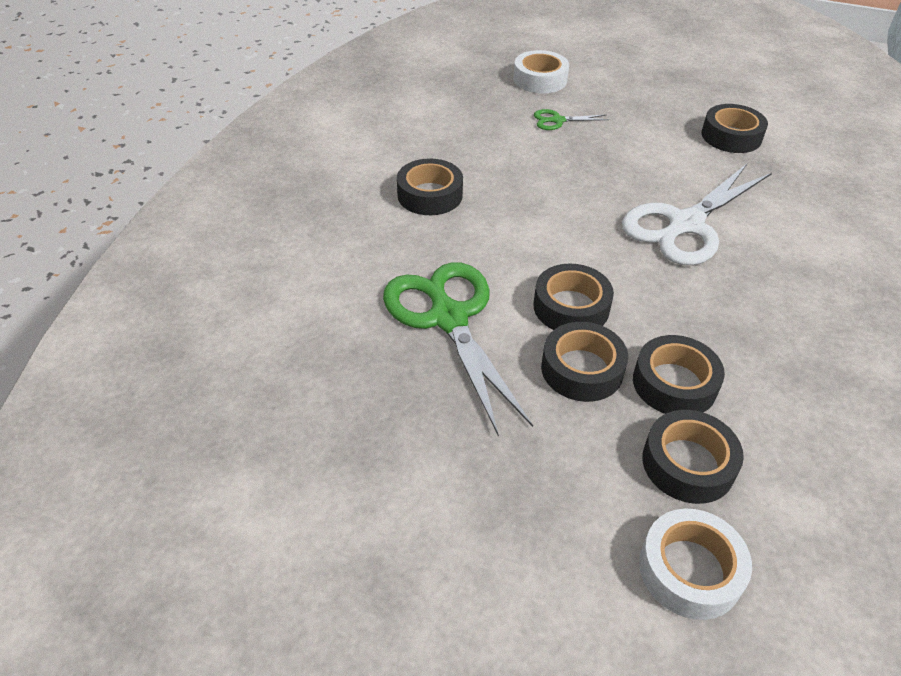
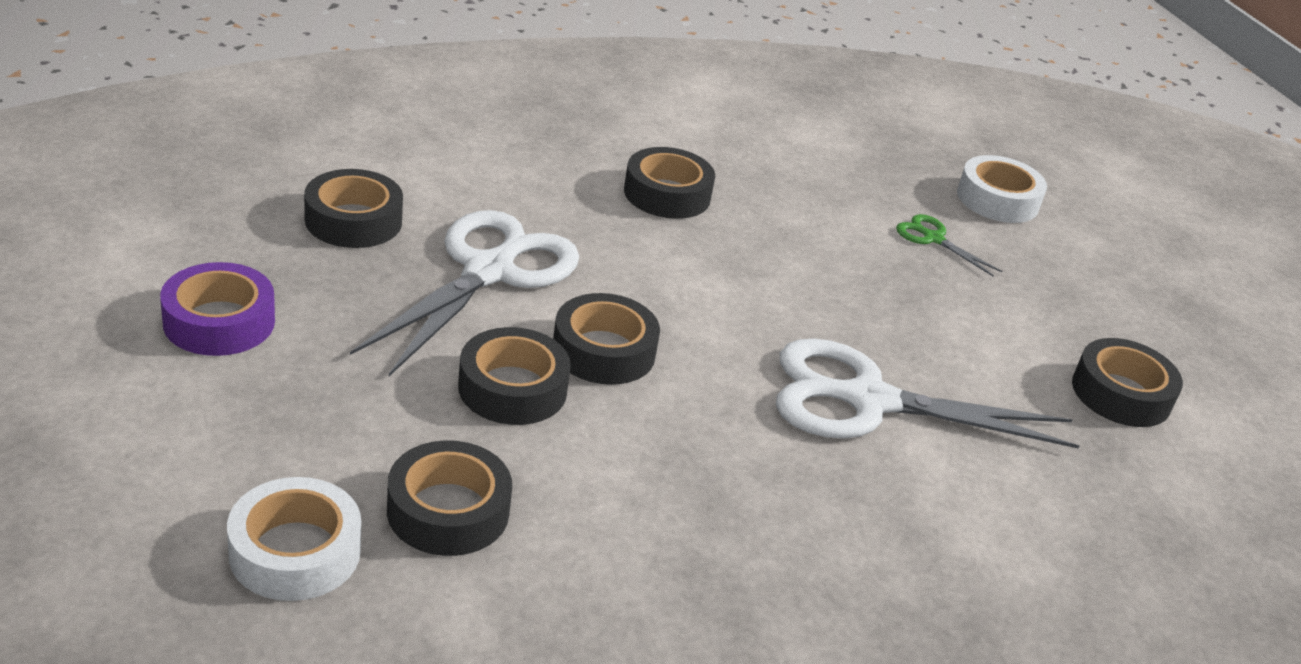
camera: 45 degrees right, 10 degrees down
green scissors [383,262,533,437] -> white scissors [350,210,579,376]
black tape [633,335,725,414] -> black tape moved to [304,169,403,248]
none -> purple tape [160,262,275,356]

